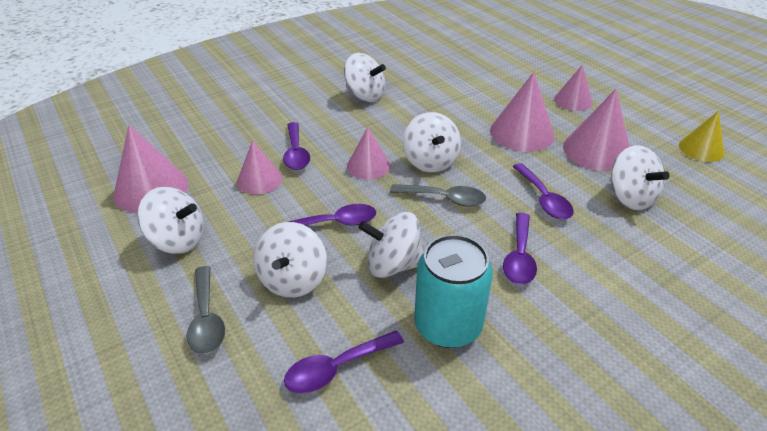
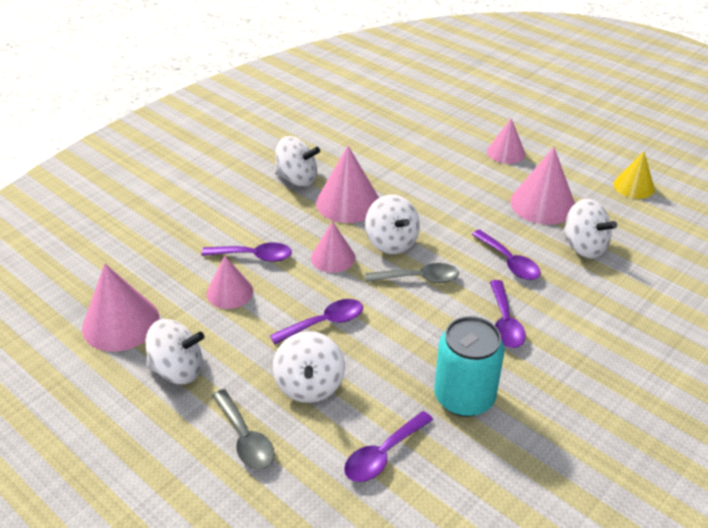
camera: 15 degrees left, 0 degrees up
purple spoon [283,122,310,170] -> purple spoon turned 60 degrees counterclockwise [201,242,292,262]
white spinning top [358,212,423,278] -> none
pink cone [490,72,555,152] -> pink cone moved to [316,146,379,223]

